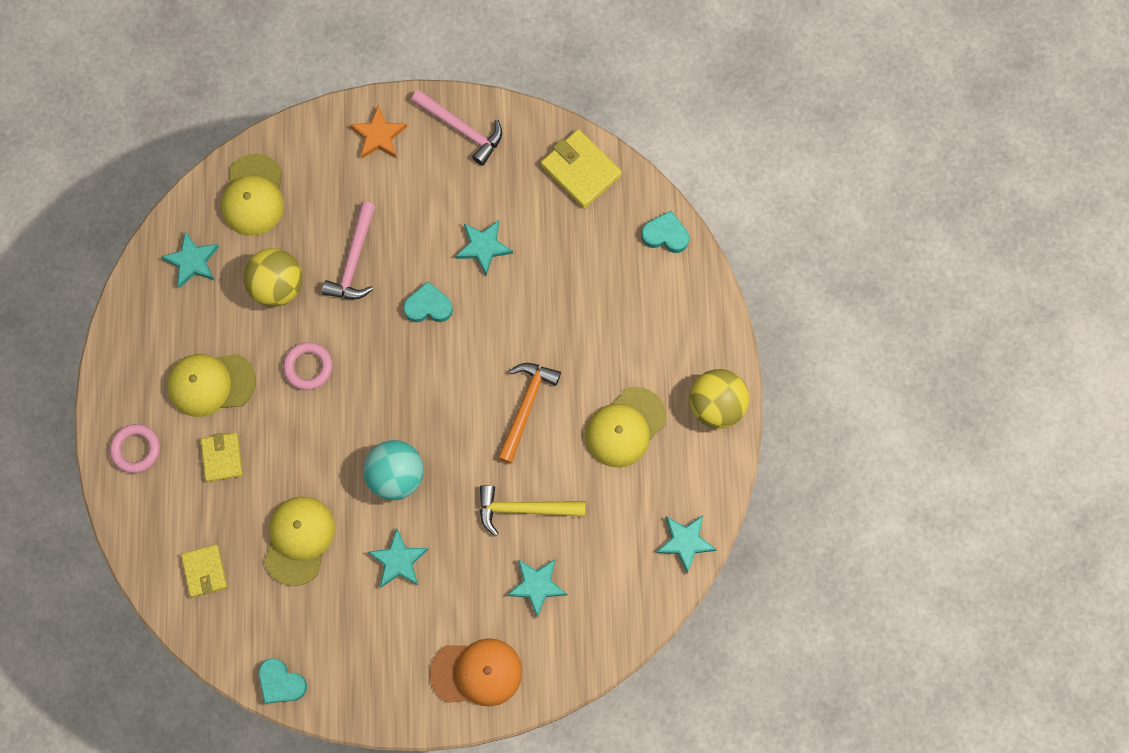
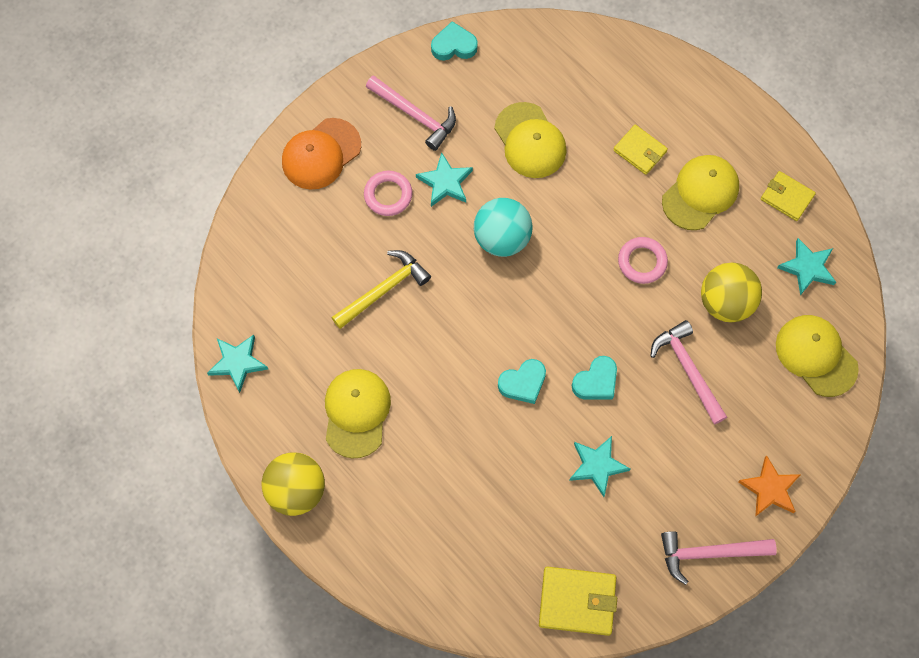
camera: 140 degrees right, 5 degrees down
pink ring [110,424,160,473] -> pink ring moved to [364,171,413,216]
yellow wallet [181,544,227,597] -> yellow wallet moved to [761,171,816,221]
orange hammer [498,363,561,464] -> none
turquoise star [507,559,568,618] -> none
turquoise heart [641,211,689,253] -> turquoise heart moved to [498,359,546,404]
none -> pink hammer [366,75,456,151]

